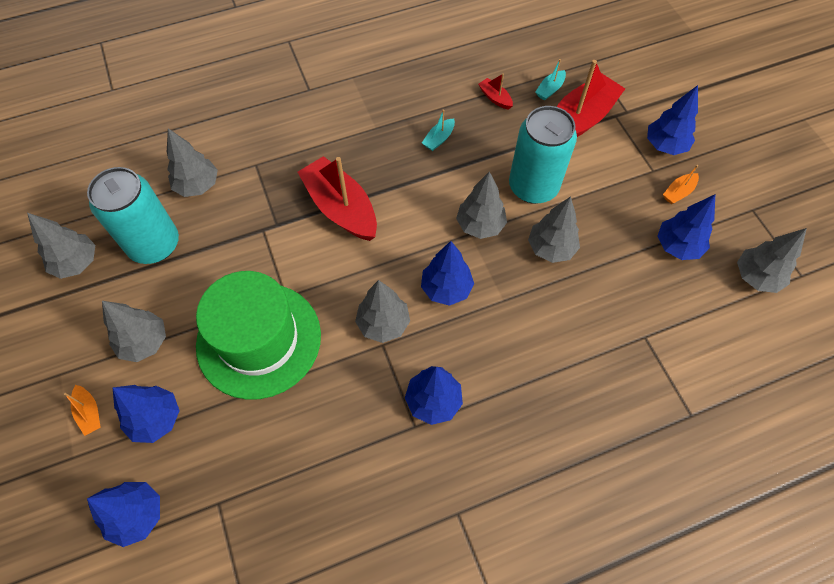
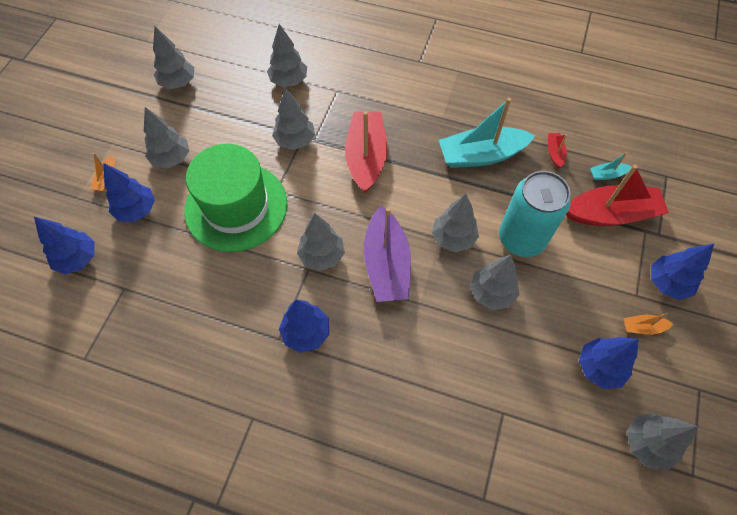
camera: 40 degrees right, 0 degrees up
turquoise can [87,167,179,264] -> none
blue tree [421,241,474,306] -> purple boat [364,205,411,302]
turquoise boat [422,109,455,151] -> turquoise boat [439,98,535,168], size x2.29
none -> grey tree [272,88,315,150]

